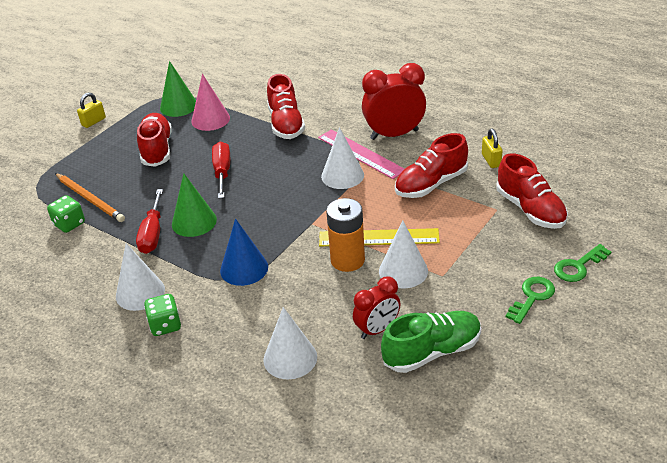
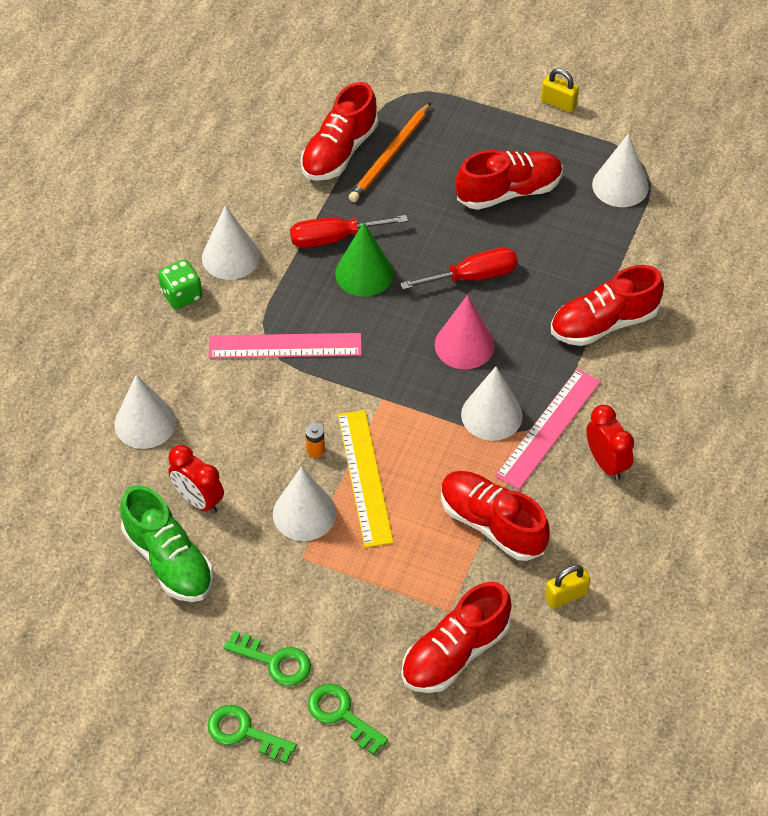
camera: 75 degrees right, 15 degrees up
green dice [47,195,85,233] -> red shoe [301,82,378,181]
green cone [160,61,196,117] -> white cone [592,133,649,207]
pink cone [191,74,230,131] -> pink cone moved to [435,295,495,369]
blue cone [220,219,268,286] -> pink ruler [209,333,362,358]
orange battery [326,198,365,272] -> orange battery [305,423,325,458], size x0.42
red clock [362,63,426,140] -> red clock [586,405,634,480], size x0.62
none -> green key [208,705,297,763]

